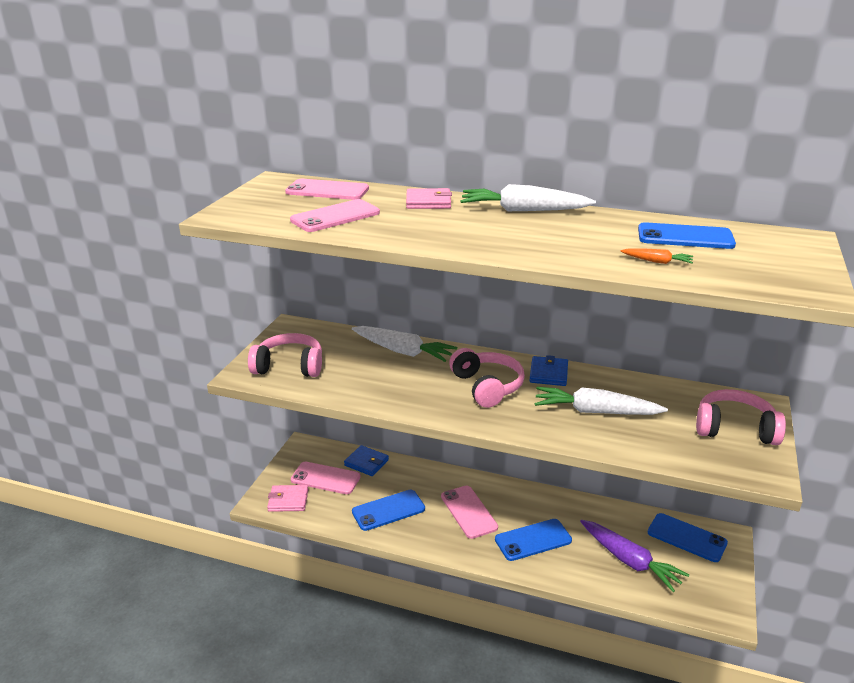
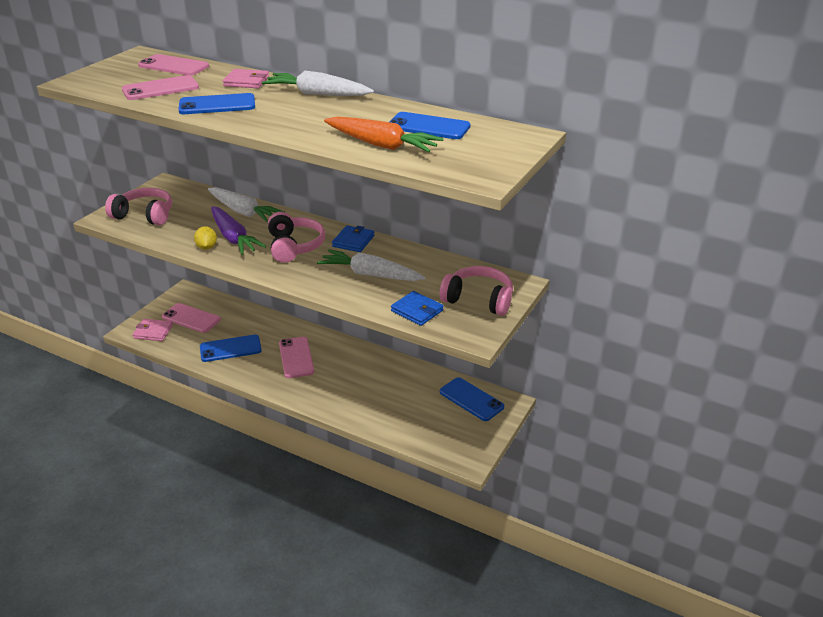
camera: 10 degrees right, 5 degrees up
blue wallet [344,445,389,476] -> blue wallet moved to [391,291,444,326]
blue phone [495,519,572,561] -> blue phone moved to [178,93,255,114]
purple carrot [580,520,689,592] -> purple carrot moved to [211,206,266,255]
orange carrot [620,248,693,264] -> orange carrot [324,117,444,152], size x2.18
none -> yellow lemon [194,226,217,250]

